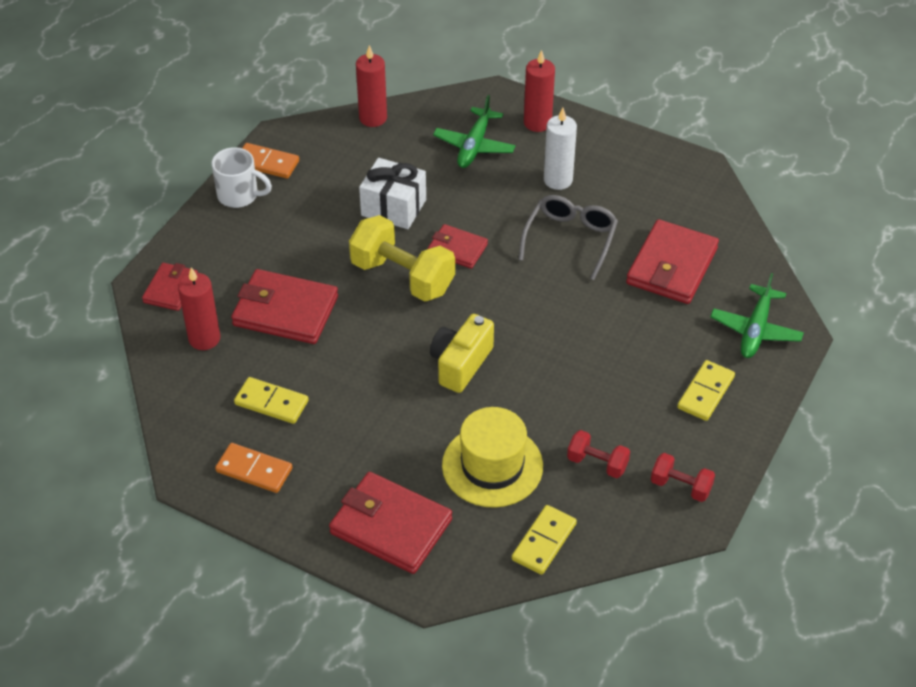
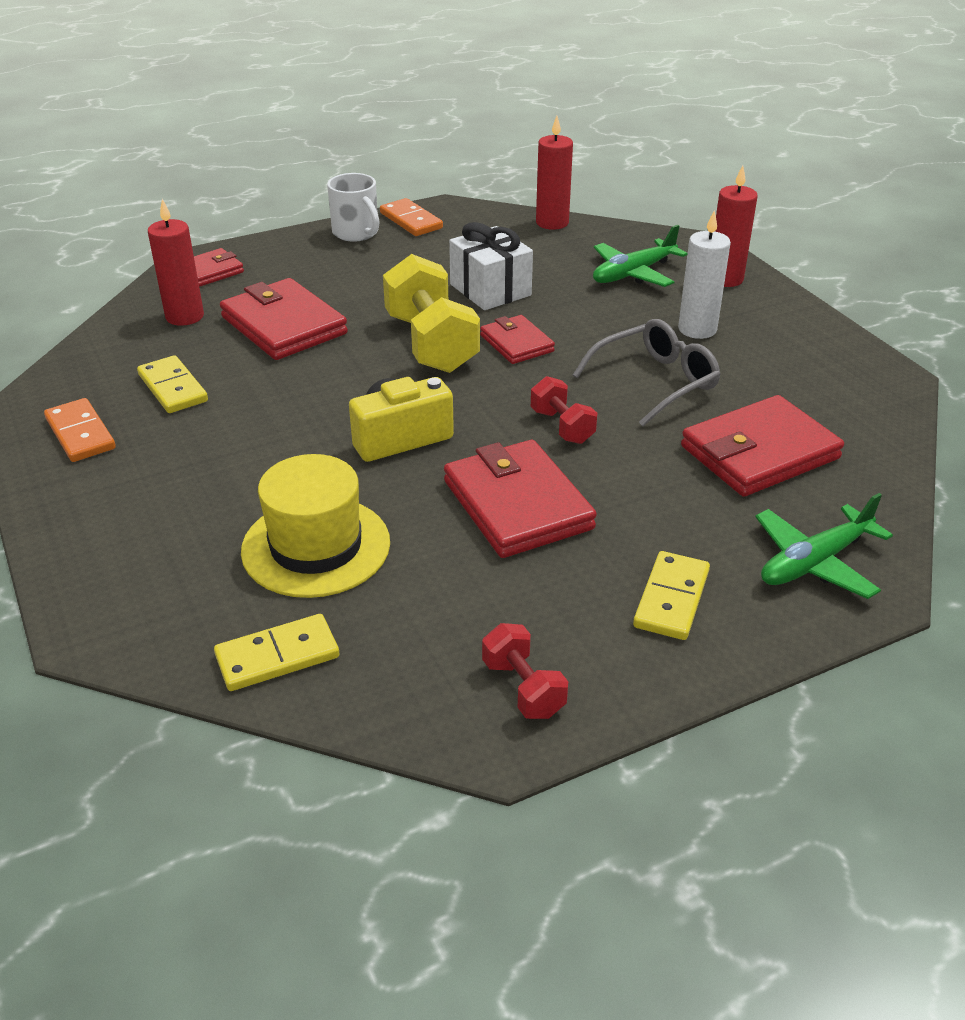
camera: 35 degrees right, 10 degrees down
red wallet [329,472,452,574] -> red wallet moved to [444,440,597,558]
red dumbbell [567,430,630,479] -> red dumbbell moved to [531,376,597,444]
yellow domino [677,360,735,421] -> yellow domino turned 45 degrees counterclockwise [633,551,710,640]

